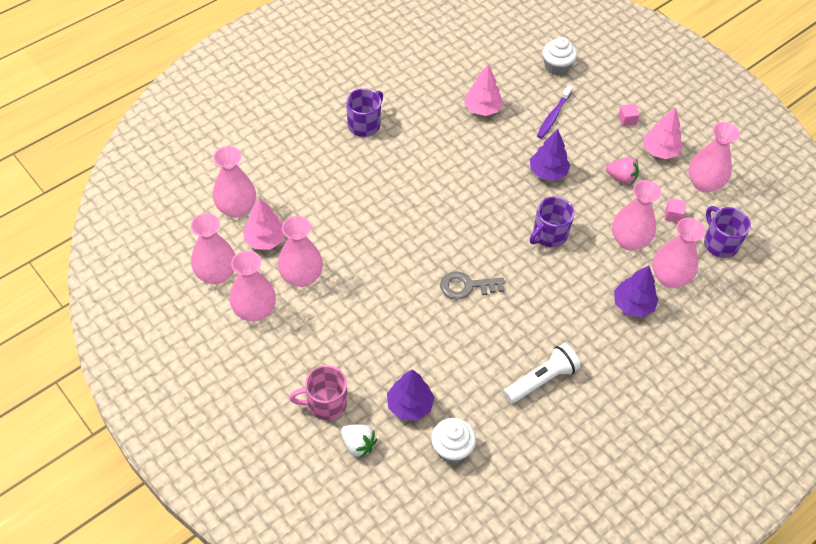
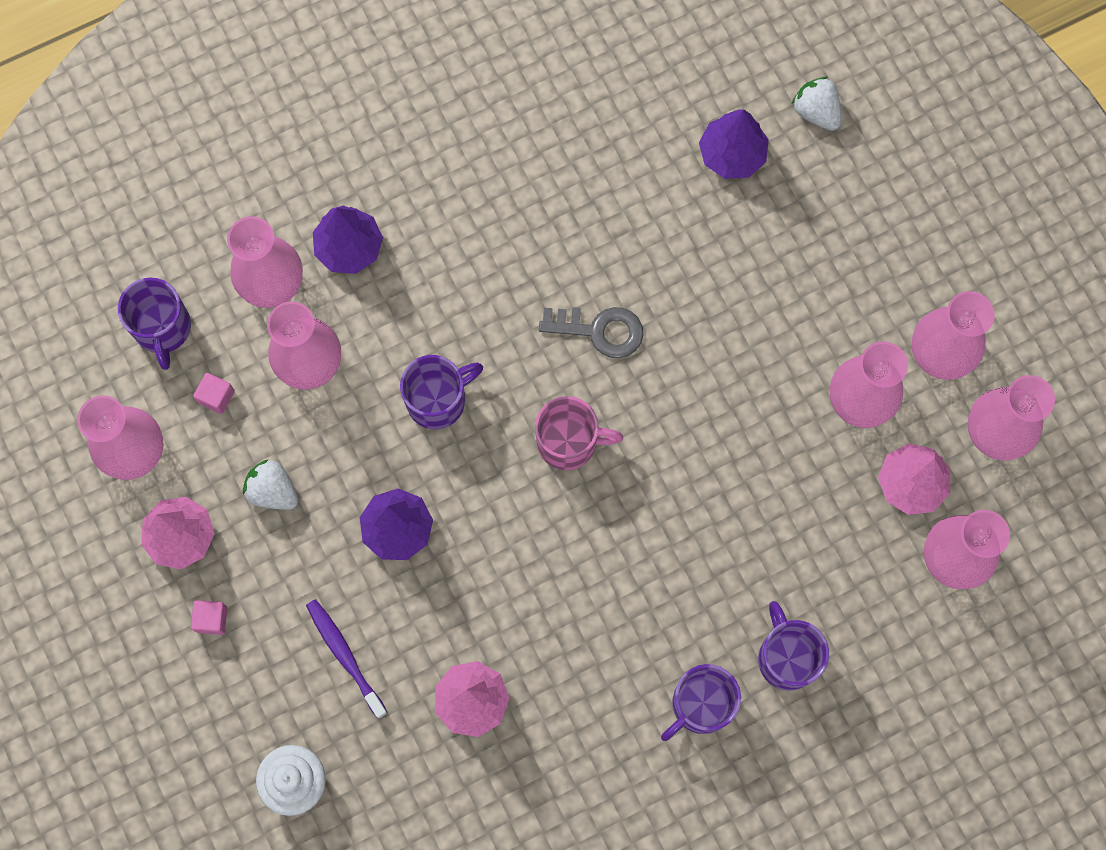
camera: 165 degrees left, 20 degrees up
pink mug [289,365,347,420] -> pink mug moved to [535,396,623,470]
white cupcake [431,418,476,463] -> none
white flashlight [503,343,581,404] -> none
purple toothbrush [537,85,573,139] -> purple toothbrush turned 75 degrees counterclockwise [306,599,388,719]
pink strawberry [606,157,639,184] -> white strawberry [243,460,299,510]
none -> purple mug [758,601,829,691]

